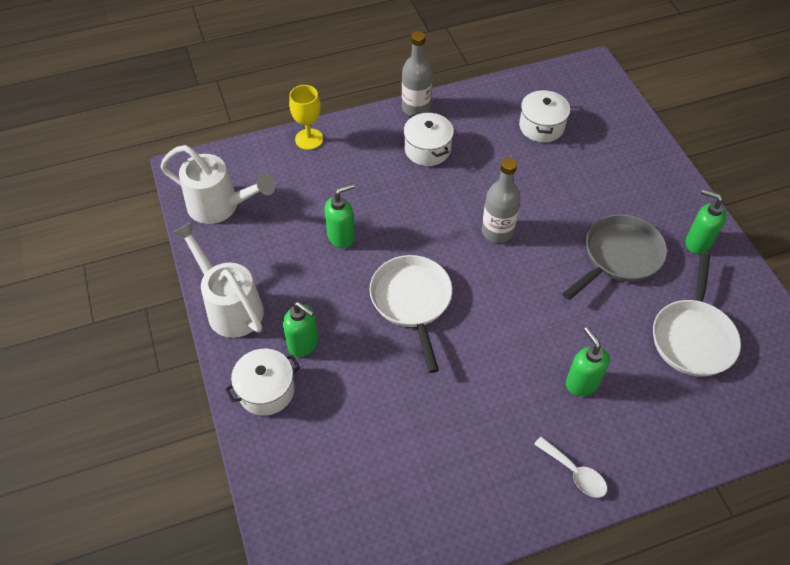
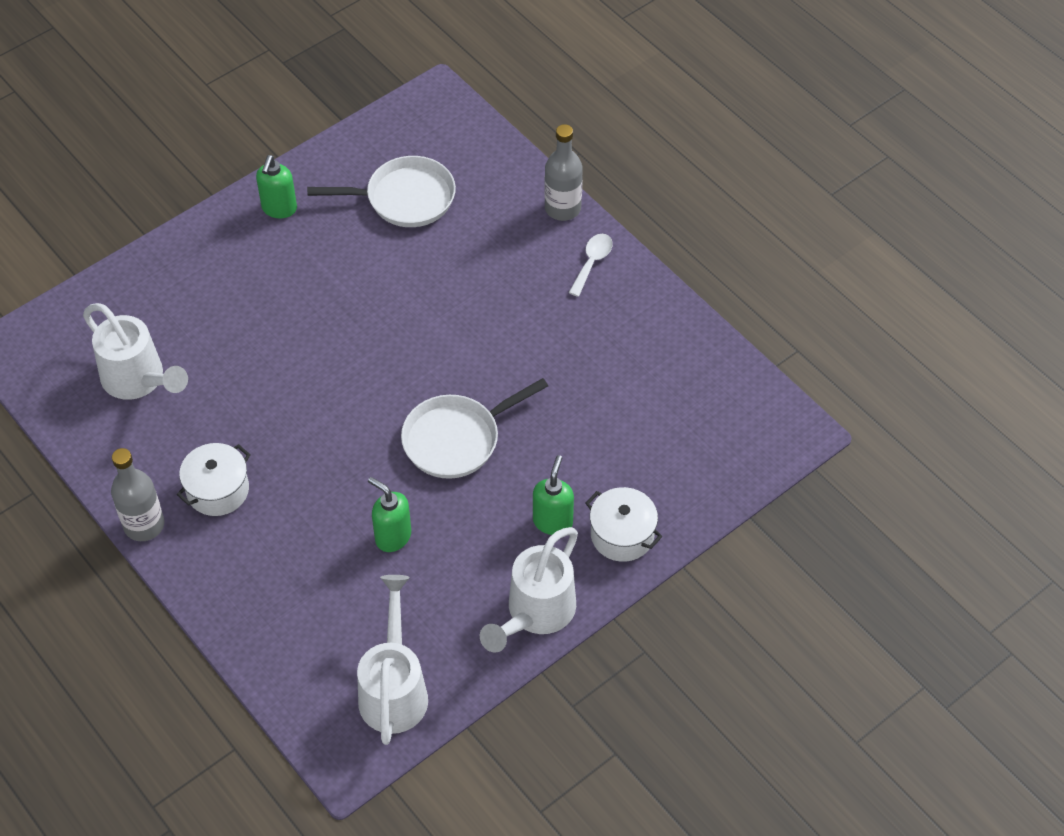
camera: 110 degrees left, 0 degrees up
yellow goblet [289,85,323,150] -> none
grey bottle [482,158,521,243] -> grey bottle moved to [544,124,583,221]
white pot [519,89,570,142] -> white watering can [83,303,188,400]
grey pan [562,214,667,300] -> none
green soap dispenser [566,327,610,396] -> none

